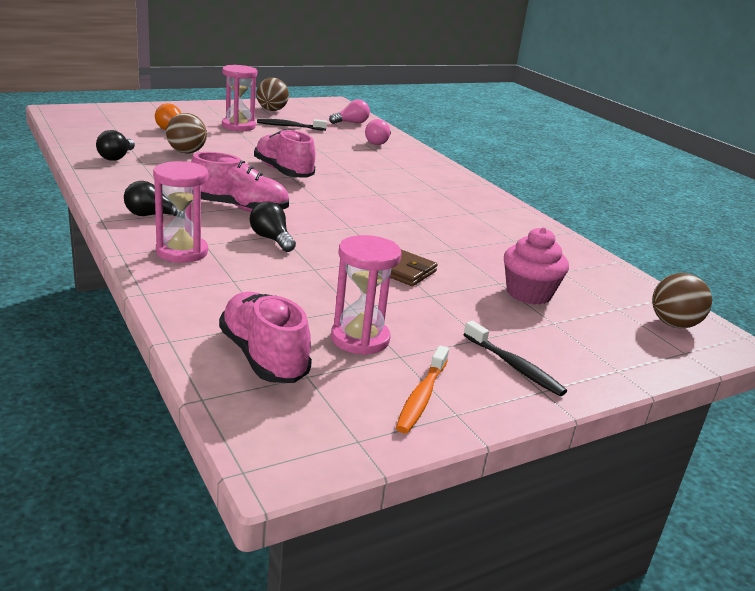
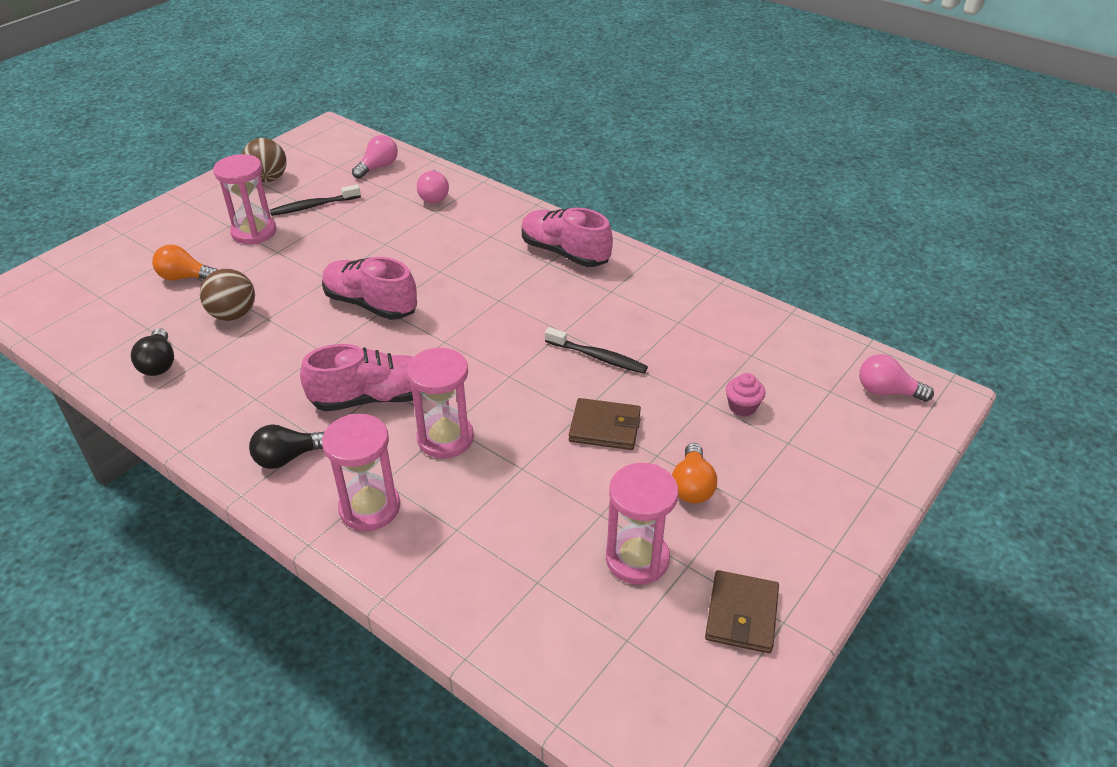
camera: 20 degrees left, 15 degrees up
pink shoe [219,292,312,383] -> pink shoe moved to [522,208,613,267]
black light bulb [250,202,296,252] -> pink hourglass [407,347,474,459]
orange toothbrush [396,345,449,433] -> brown wallet [705,570,779,653]
black toothbrush [463,321,567,396] -> black toothbrush moved to [545,327,648,374]
pink cupcake [504,227,569,305] -> pink cupcake [726,373,765,416], size x0.56
brown ball [652,273,712,328] -> pink light bulb [859,354,934,402]
none -> orange light bulb [672,443,717,504]

